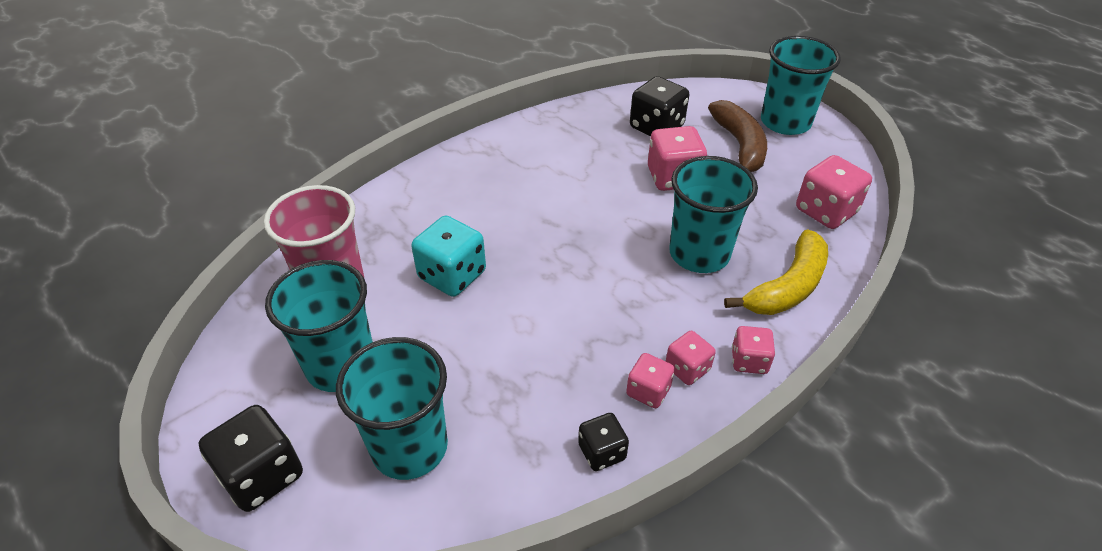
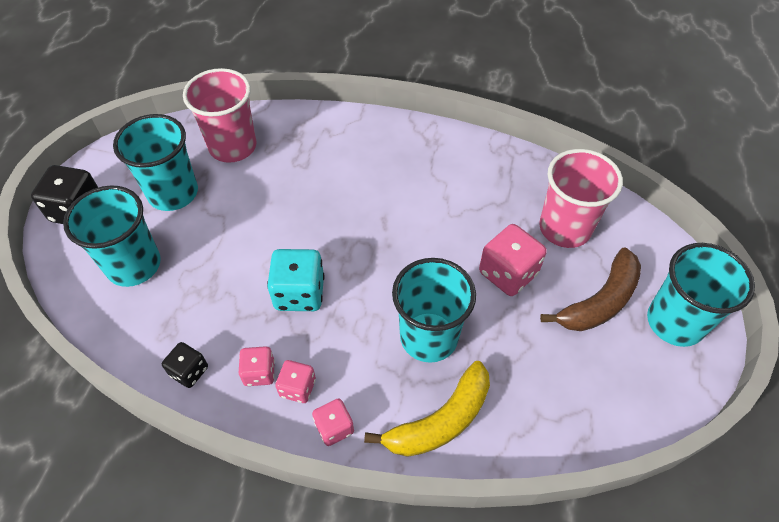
camera: 55 degrees right, 10 degrees up
turquoise dice [411,216,486,297] -> turquoise dice moved to [267,249,324,311]
black dice [630,76,689,136] -> pink cup [539,149,623,248]
yellow banana [724,230,828,315] -> yellow banana turned 45 degrees counterclockwise [364,361,490,457]
pink dice [796,155,872,229] -> none

